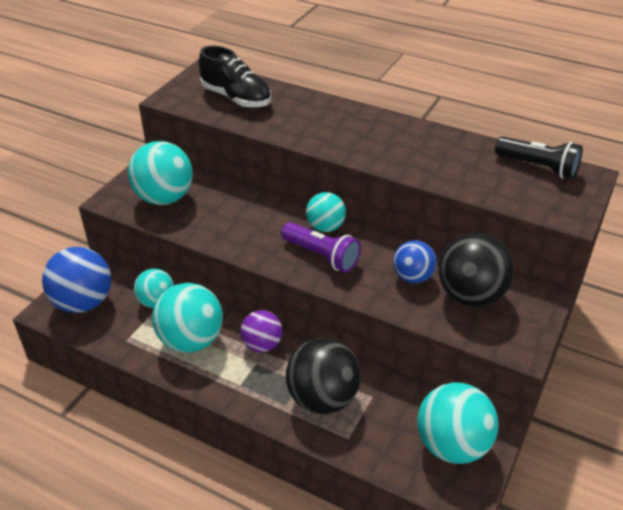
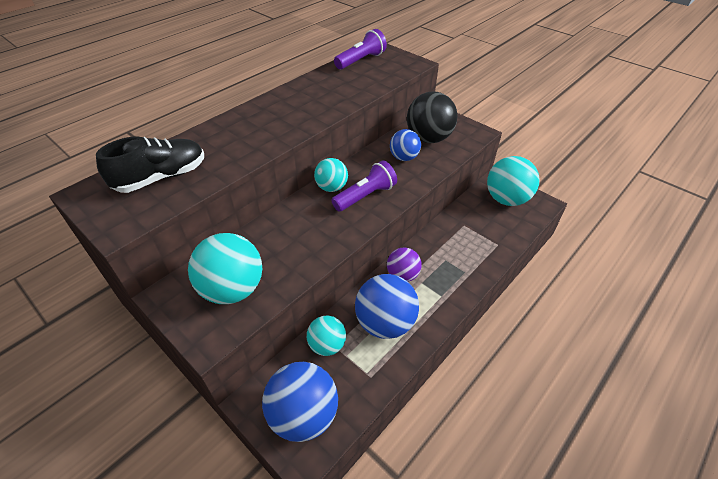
camera: 75 degrees left, 5 degrees up
turquoise ball [152,283,223,353] -> blue ball [355,274,419,339]
black ball [286,338,361,414] -> none
black flashlight [495,136,583,179] -> purple flashlight [334,29,387,69]

